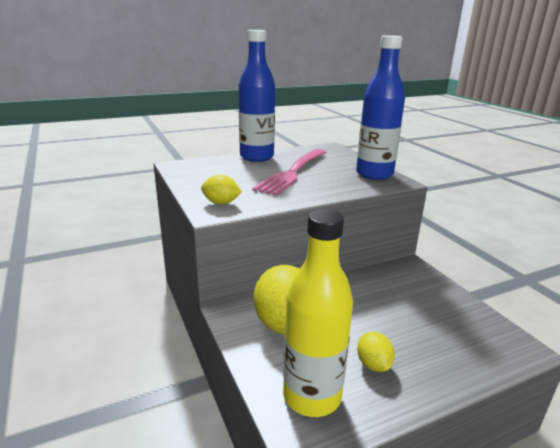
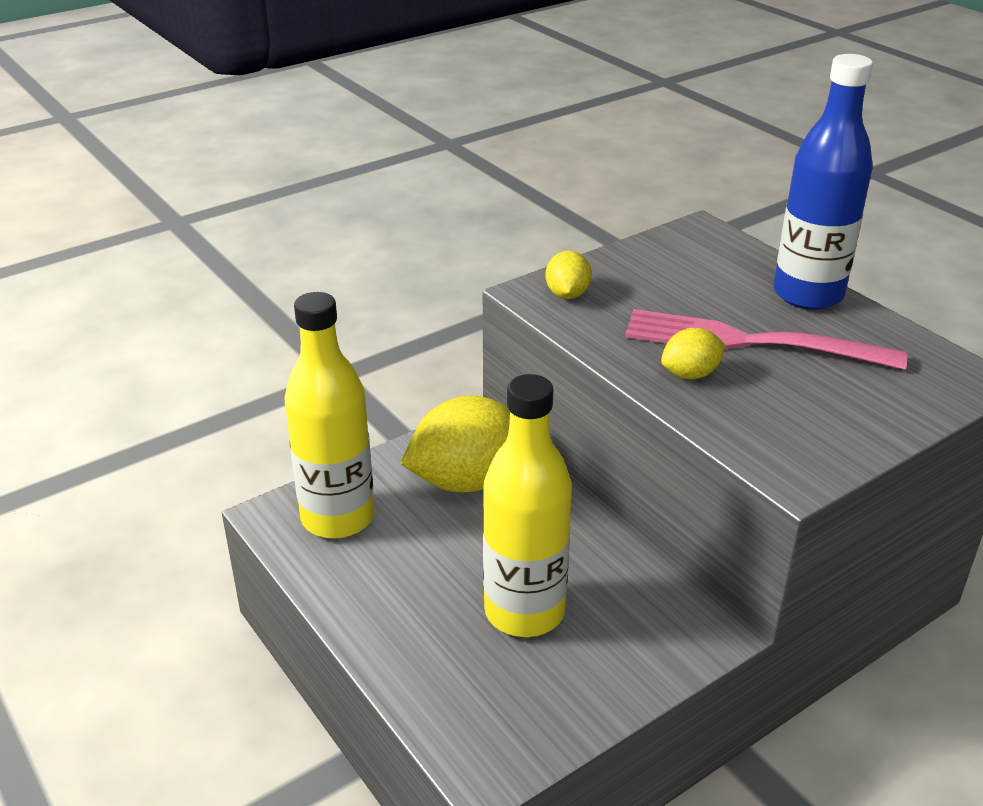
camera: 80 degrees right, 10 degrees up
blue bottle [356,35,405,180] -> none
yellow lemon [357,332,395,372] -> yellow lemon moved to [661,328,725,379]
none -> yellow bottle [483,374,572,637]

